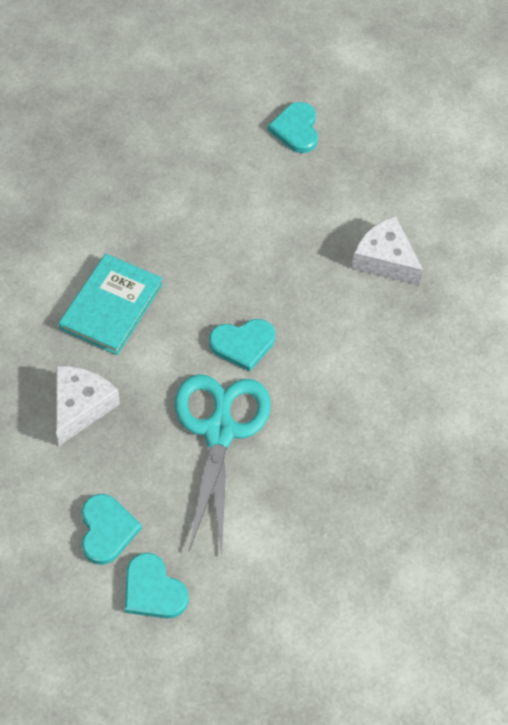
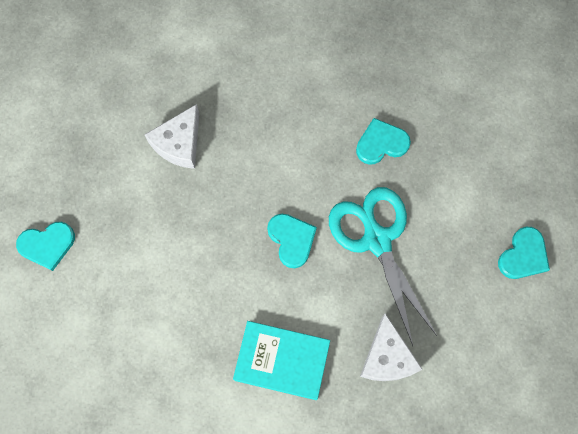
camera: 100 degrees left, 15 degrees up
white cheese [56,366,120,446] -> white cheese turned 105 degrees counterclockwise [360,313,423,381]
turquoise heart [82,494,142,565] -> turquoise heart moved to [356,118,411,165]
turquoise scissors [175,374,271,554] -> turquoise scissors turned 75 degrees clockwise [329,187,437,345]

